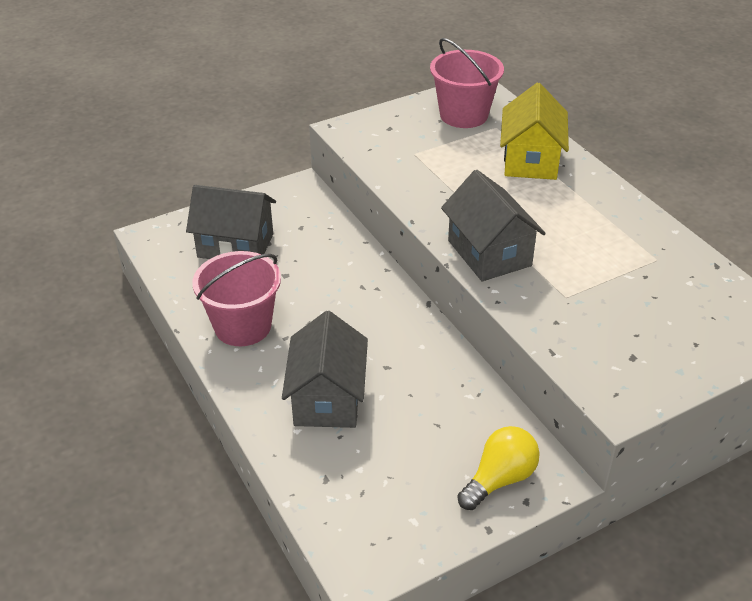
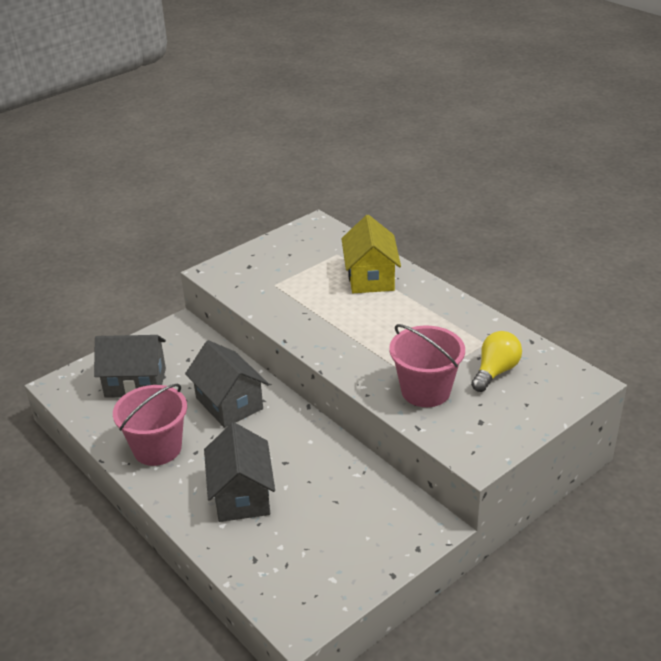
camera: 10 degrees left, 5 degrees down
pink bucket [430,38,504,128] -> pink bucket moved to [389,324,465,407]
grey house [441,170,546,281] -> grey house moved to [185,340,268,428]
yellow light bulb [457,426,540,510] -> yellow light bulb moved to [471,331,522,392]

